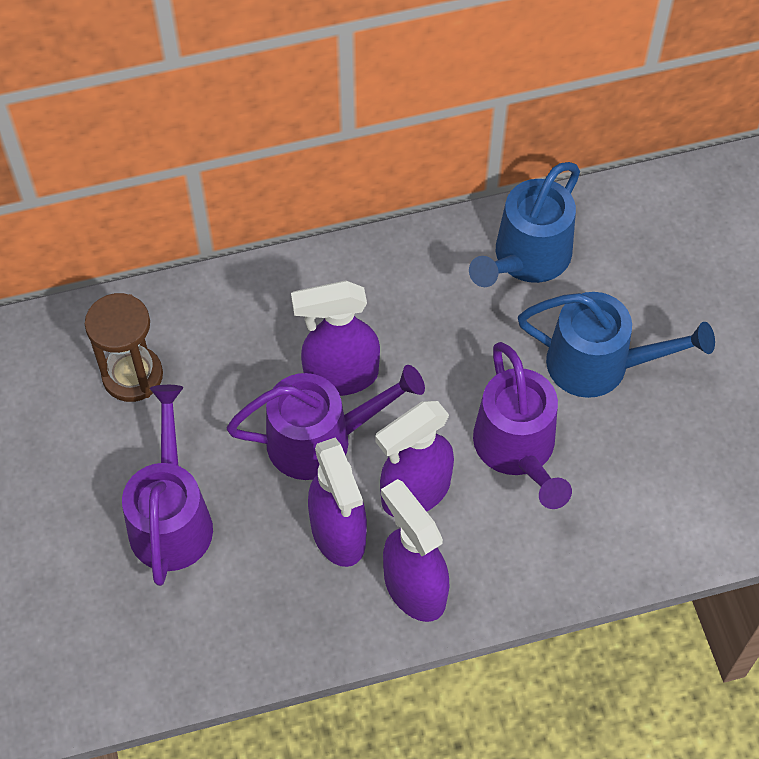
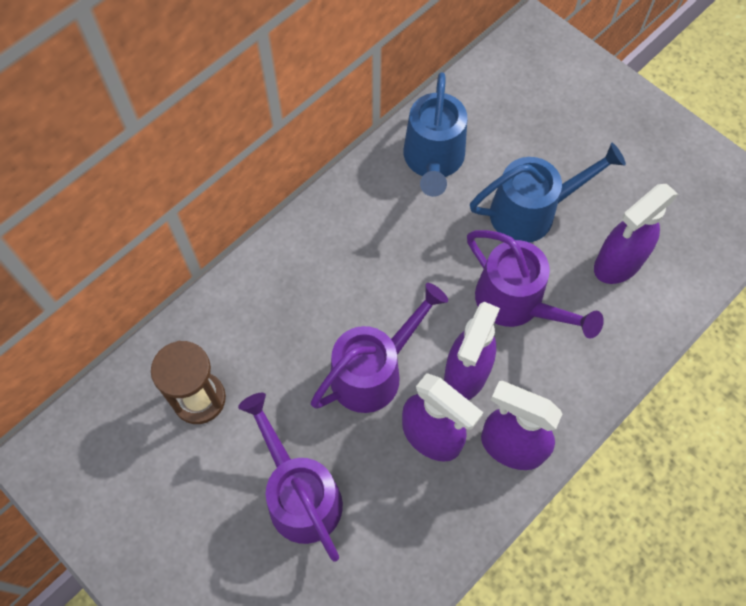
camera: 30 degrees left, 5 degrees up
purple spray bottle [291,280,380,396] -> purple spray bottle moved to [594,184,678,284]

